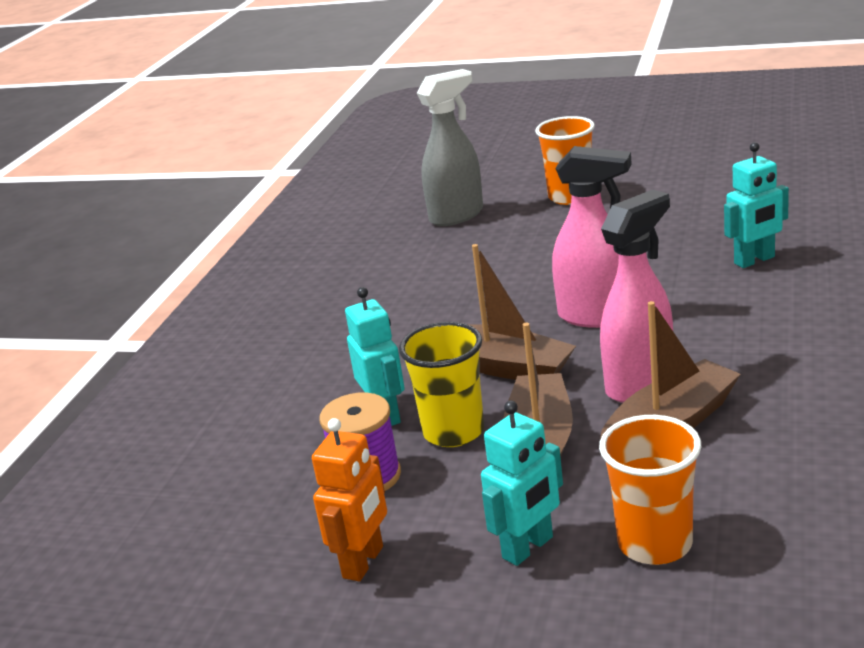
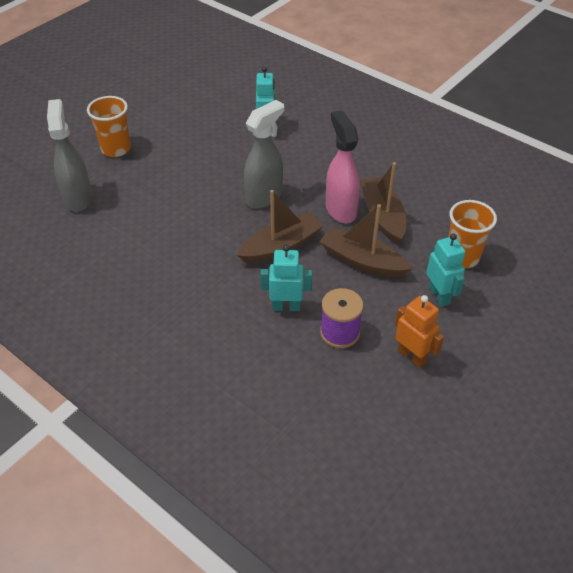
camera: 70 degrees left, 20 degrees up
yellow cup [399,322,484,447] -> none
pink spray bottle [552,146,632,328] -> grey spray bottle [244,100,284,208]

